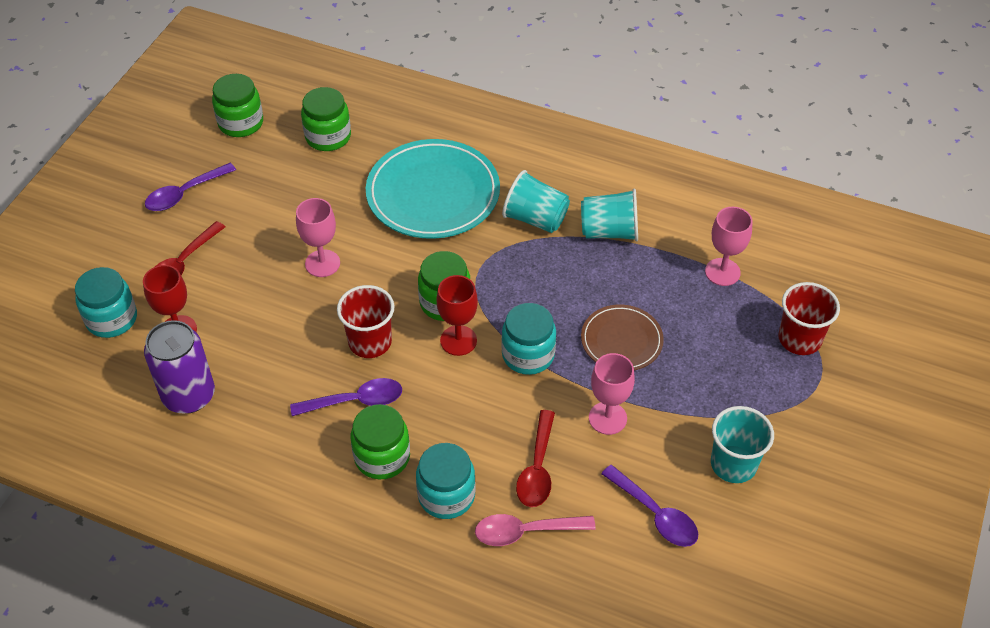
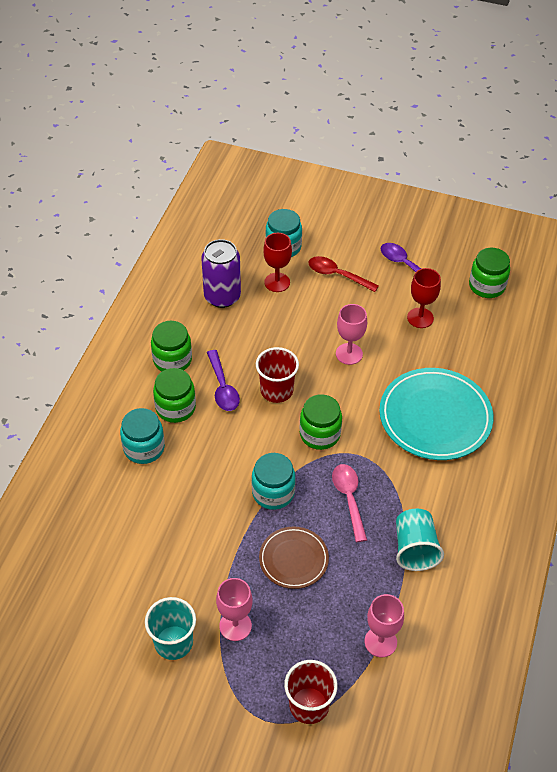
camera: 85 degrees right, 0 degrees up
green jar [301,87,351,151] -> green jar moved to [151,321,192,371]
red goblet [437,275,478,356] -> red goblet moved to [407,268,441,328]
pink spoon [475,514,596,546] -> pink spoon moved to [332,464,367,542]
turquoise cup [502,170,570,233] -> none
red spoon [516,410,555,507] -> none
pink goblet [589,353,635,435] -> pink goblet moved to [216,578,253,641]
purple spoon [601,465,698,547] -> none

